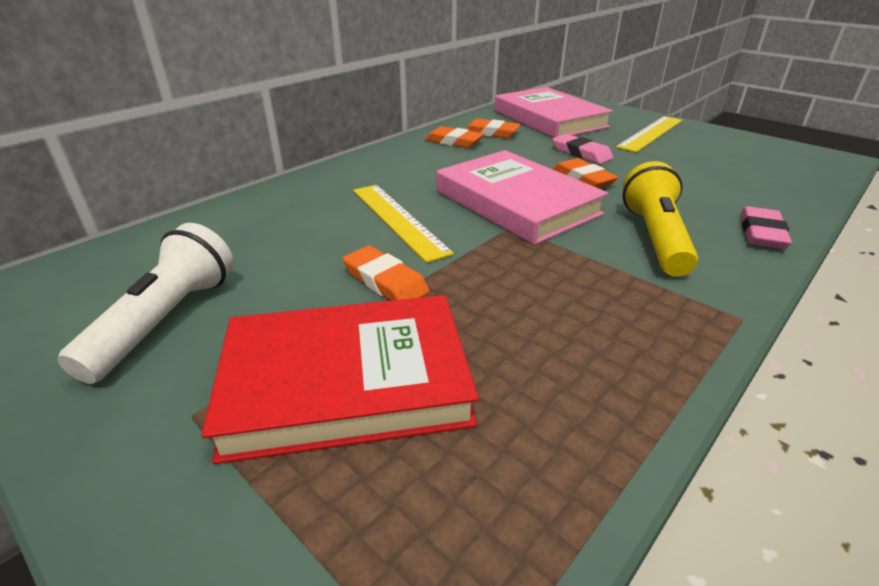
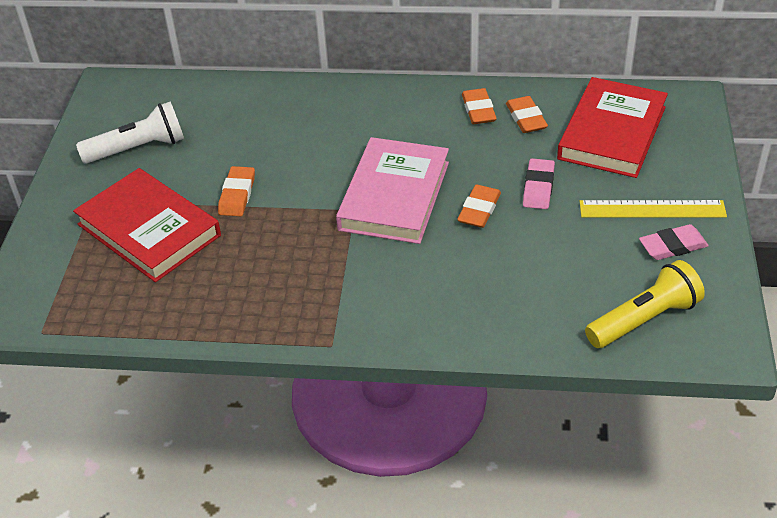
camera: 55 degrees right, 10 degrees up
yellow ruler [353,185,454,263] -> none
pink book [494,87,613,138] -> red book [557,77,668,178]
yellow flashlight [623,161,698,277] -> yellow flashlight moved to [585,260,705,348]
pink eraser [741,206,792,249] -> pink eraser moved to [639,224,709,260]

